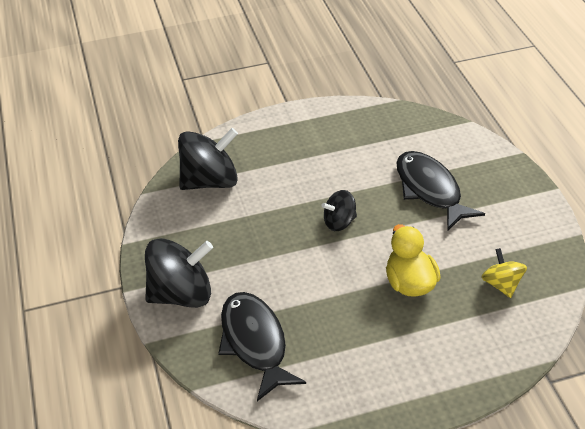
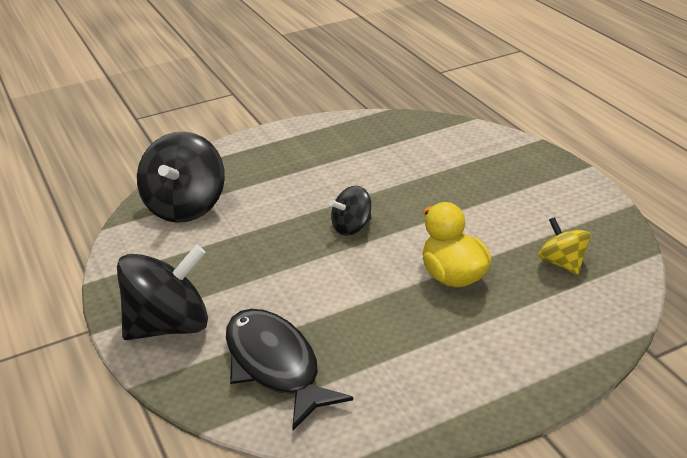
camera: 10 degrees left, 10 degrees down
black spinning top [178,128,238,190] -> black spinning top turned 135 degrees clockwise [137,131,225,223]
black fish [396,151,485,231] -> none

